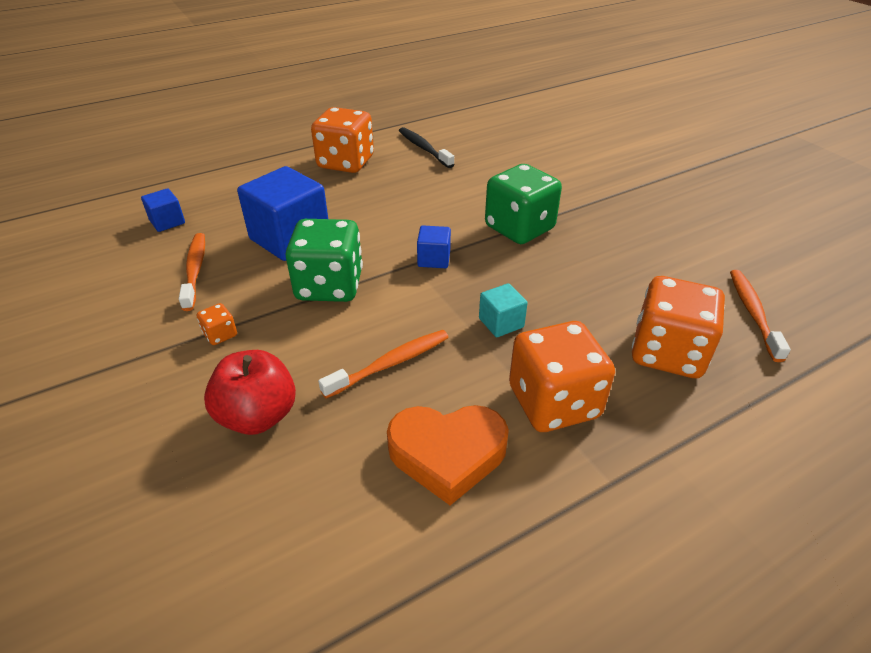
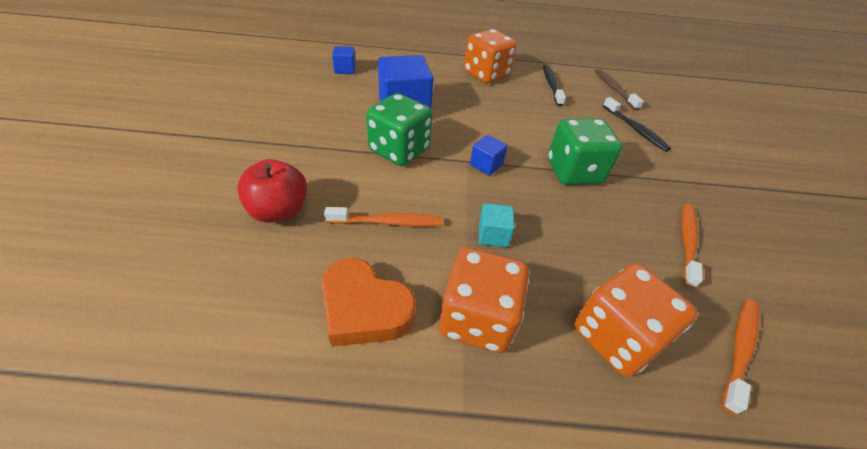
camera: 30 degrees right, 5 degrees up
orange toothbrush [179,233,205,311] -> orange toothbrush moved to [682,204,703,289]
orange dice [197,303,237,345] -> none
none -> brown toothbrush [595,69,644,110]
none -> black toothbrush [603,97,671,152]

